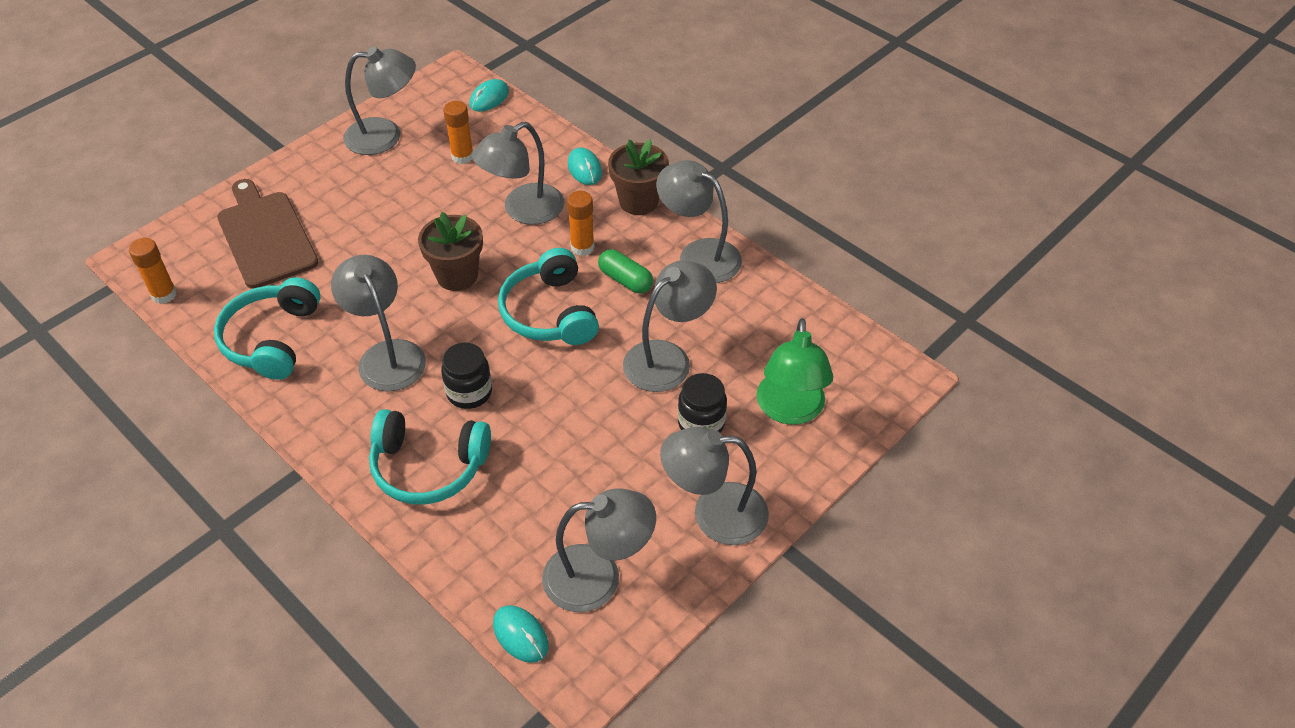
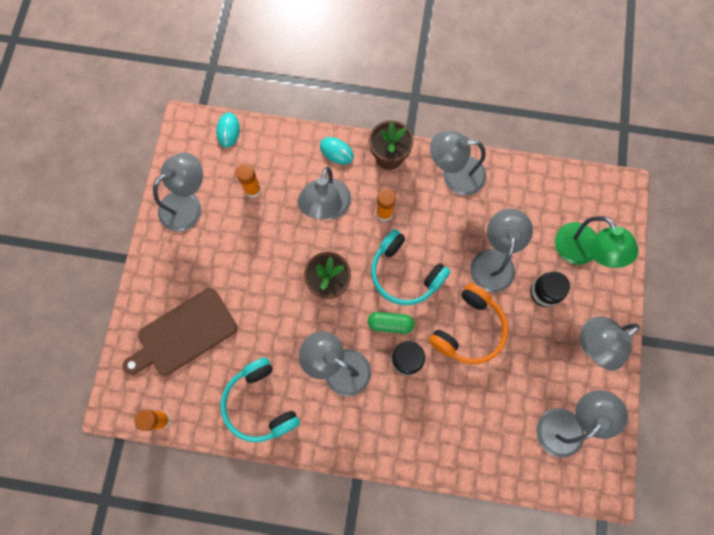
camera: 35 degrees left, 25 degrees up
brown cutting board [217,179,318,289] -> brown cutting board turned 60 degrees counterclockwise [123,288,237,376]
turquoise headphones [369,409,491,504] -> none
turquoise mouse [493,605,548,663] -> none
green capsule [598,249,653,293] -> green capsule moved to [368,312,415,334]
none -> orange headphones [429,283,508,364]

